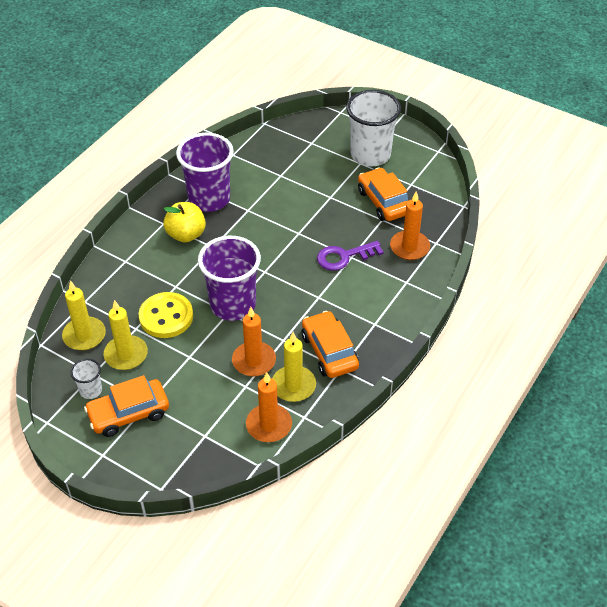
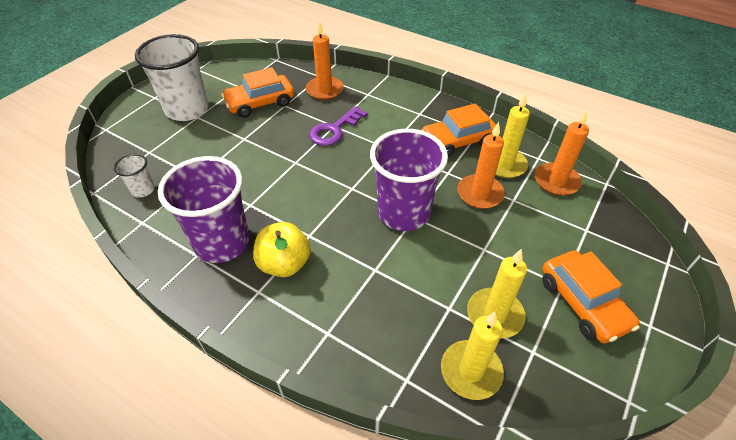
camera: 90 degrees left, 0 degrees up
white cup [71,359,102,399] -> white cup moved to [114,154,155,197]
yellow button [139,292,193,338] -> none
purple key [317,241,384,271] -> purple key turned 60 degrees clockwise [309,106,367,146]

